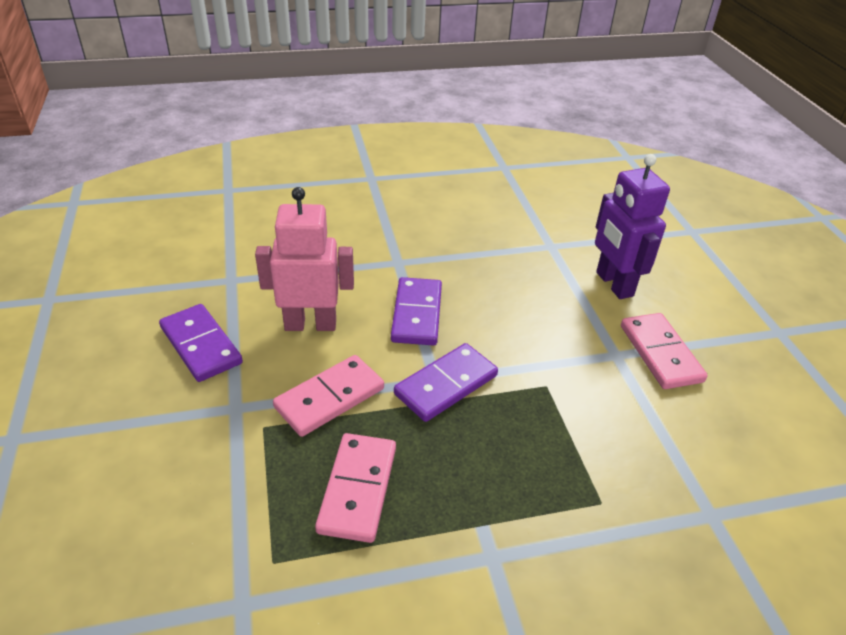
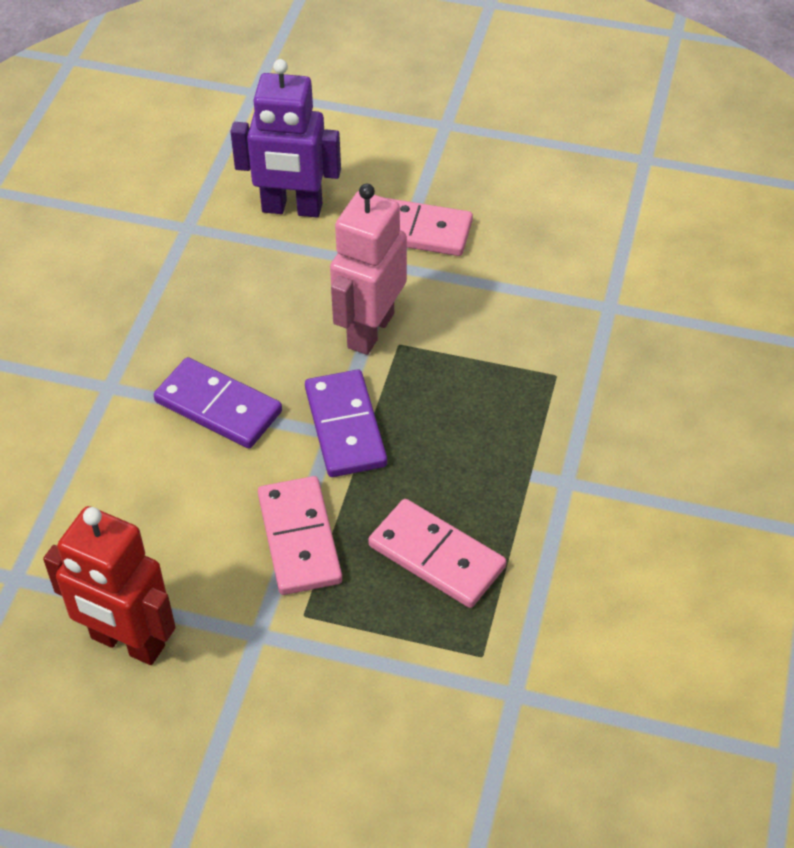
camera: 60 degrees left, 10 degrees up
purple domino [159,304,243,382] -> red robot [43,506,176,665]
pink robot [255,187,354,331] -> pink robot moved to [330,184,407,355]

